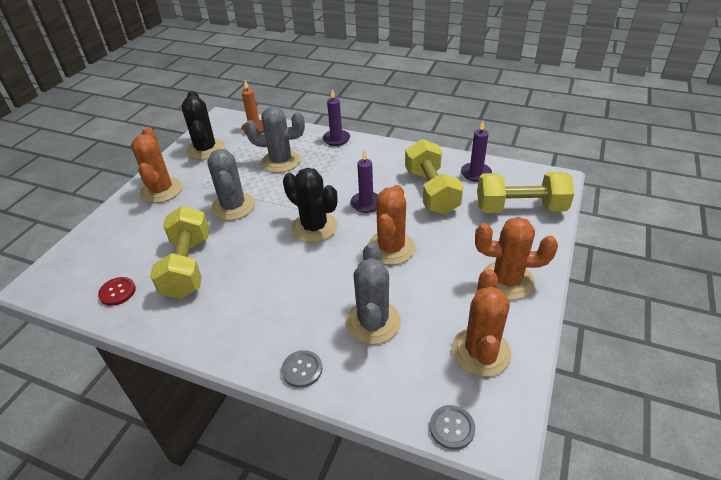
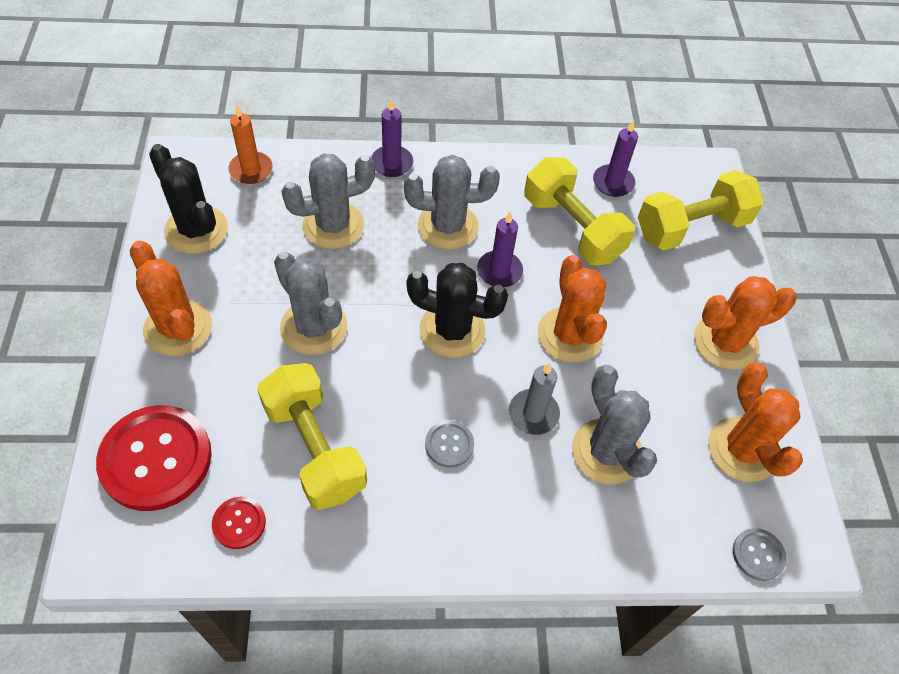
camera: 30 degrees left, 15 degrees up
grey button [282,350,322,388] -> grey button moved to [425,420,474,467]
none -> red button [96,405,212,511]
none -> grey cactus [404,155,500,250]
none -> grey candle [509,363,560,435]

